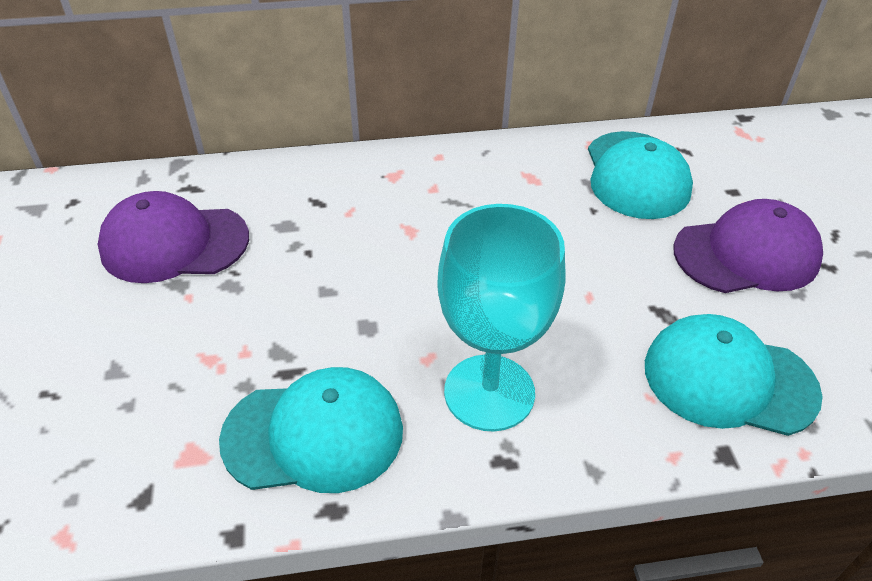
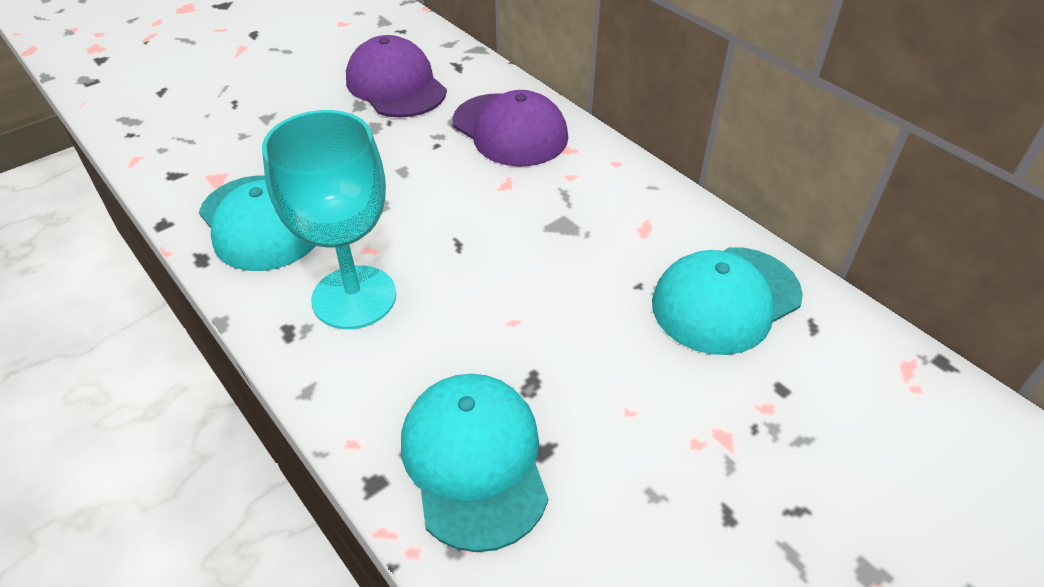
camera: 60 degrees right, 0 degrees up
purple cap [673,199,823,293] -> purple cap moved to [452,90,568,167]

